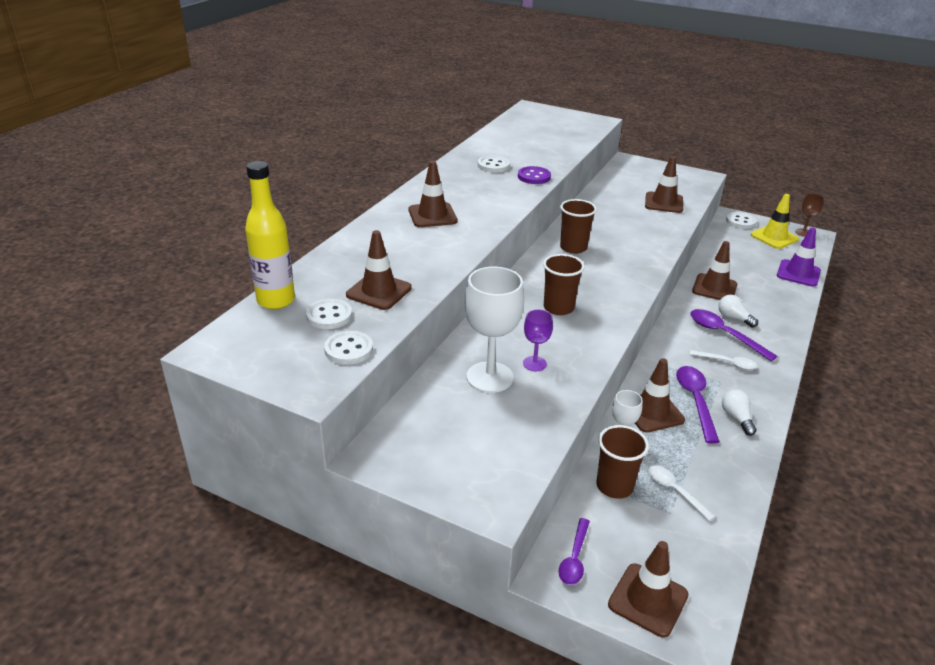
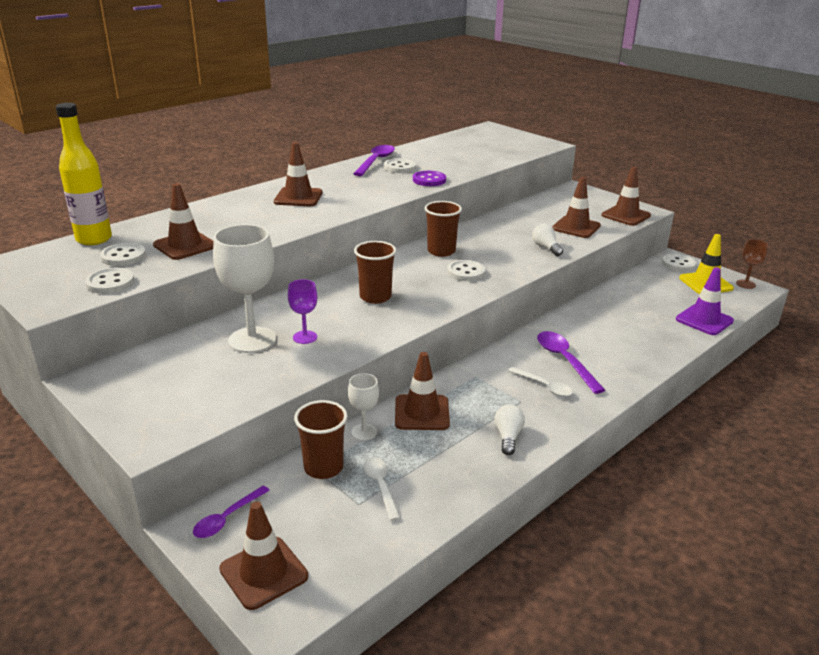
camera: 20 degrees right, 5 degrees down
purple spoon [676,366,720,444] -> purple spoon moved to [353,145,395,176]
brown traffic cone [692,241,737,300] -> brown traffic cone moved to [601,167,651,226]
white light bulb [718,295,758,328] -> white light bulb moved to [532,224,563,256]
none -> white button [447,260,485,281]

